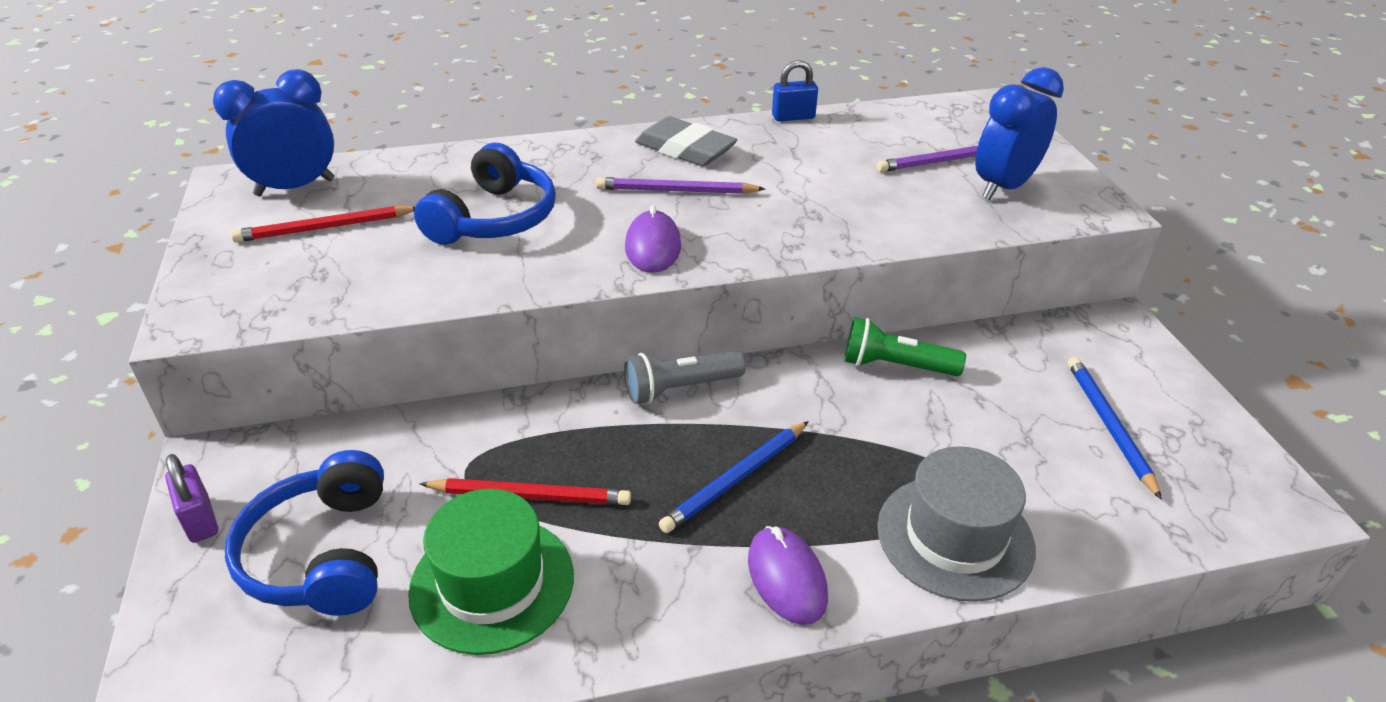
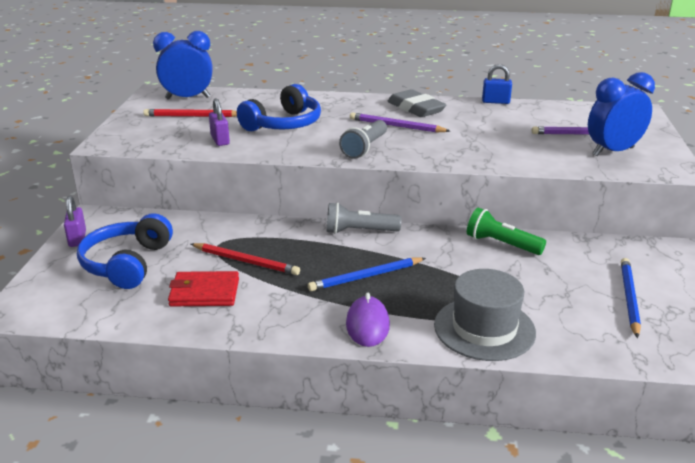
camera: 20 degrees right, 10 degrees down
green hat [408,489,574,655] -> red wallet [168,271,239,306]
purple mouse [625,205,681,273] -> grey flashlight [339,120,387,159]
none -> purple padlock [209,98,230,146]

